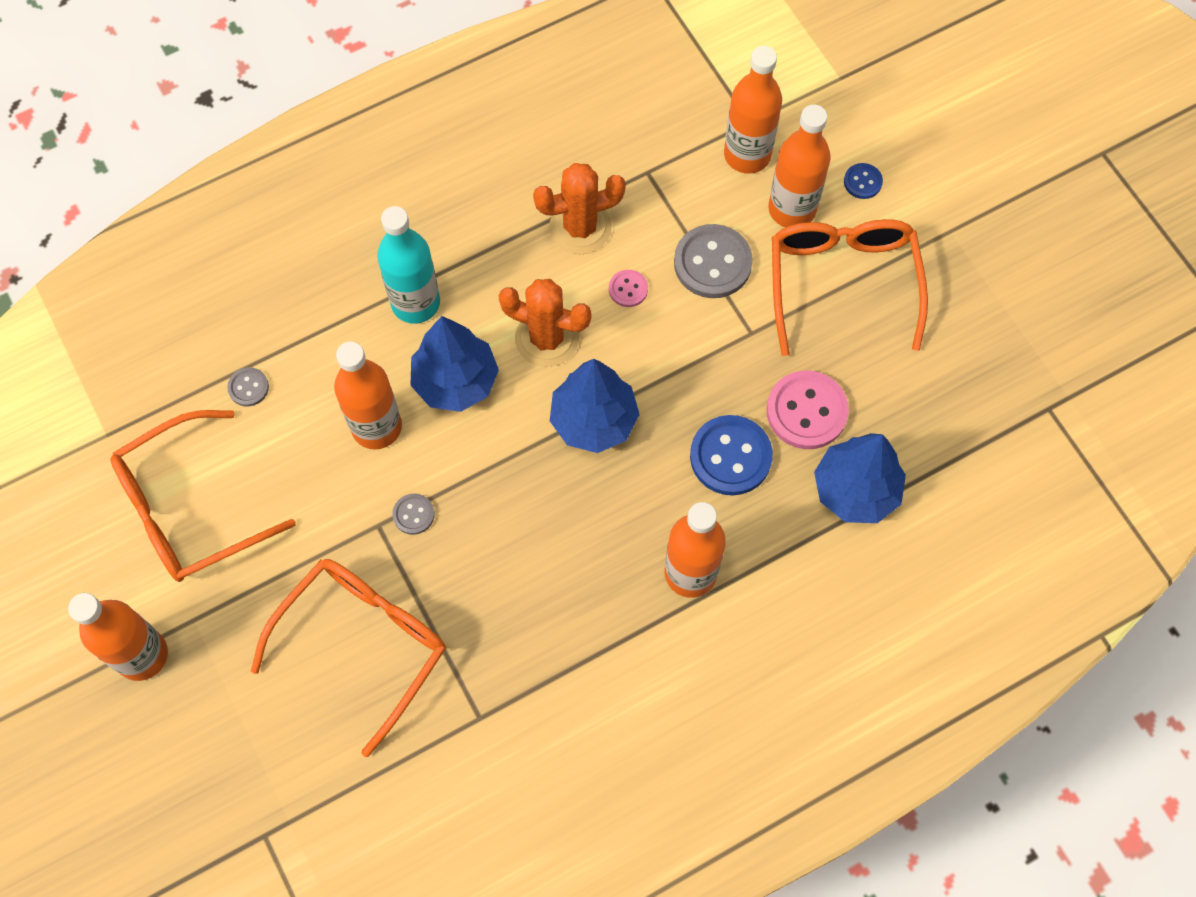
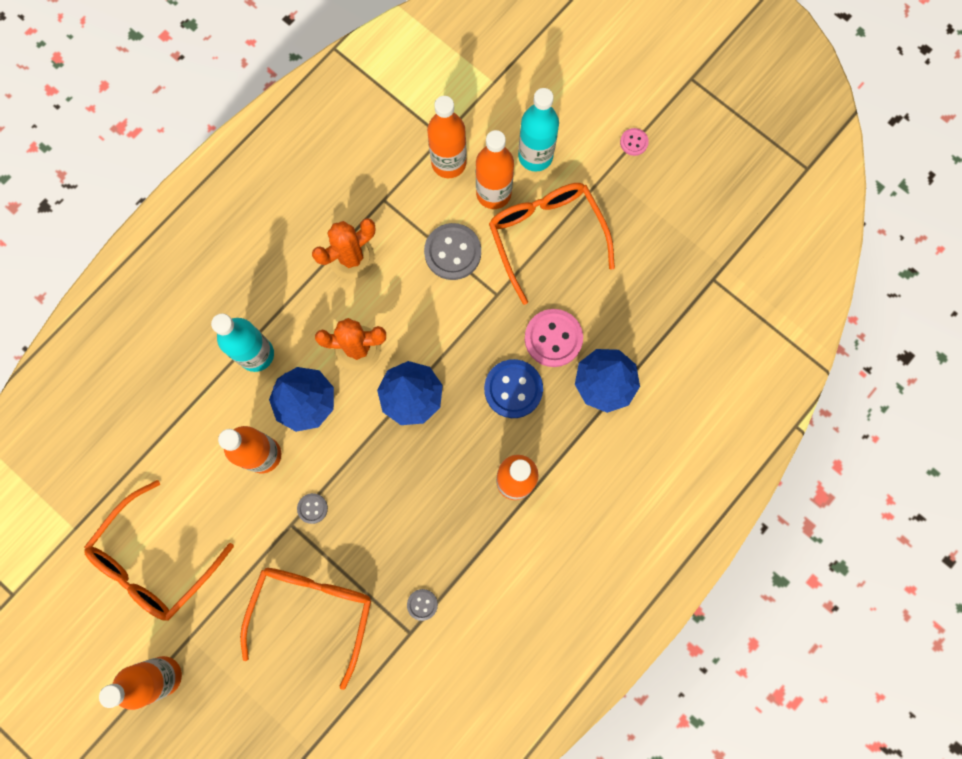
camera: 20 degrees left, 10 degrees up
grey button [227,367,269,406] -> grey button moved to [407,589,438,621]
pink button [609,270,648,307] -> pink button moved to [620,128,649,156]
blue button [844,163,883,199] -> turquoise bottle [518,88,559,172]

